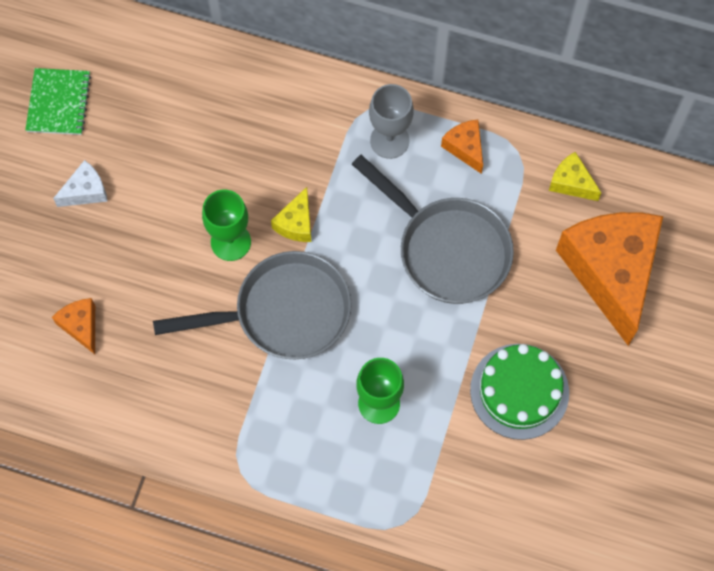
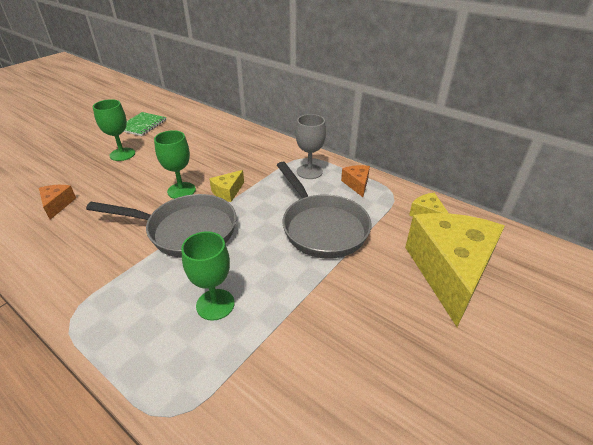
camera: 20 degrees right, 30 degrees down
white cheese [53,160,108,207] -> green goblet [93,99,135,161]
green cake [470,344,569,440] -> none
orange cheese [556,212,663,346] -> yellow cheese [405,213,505,327]

